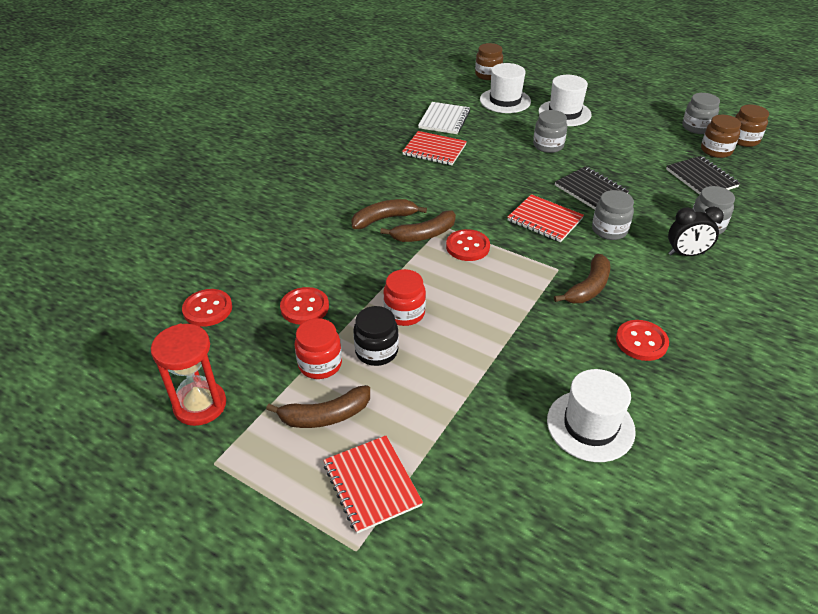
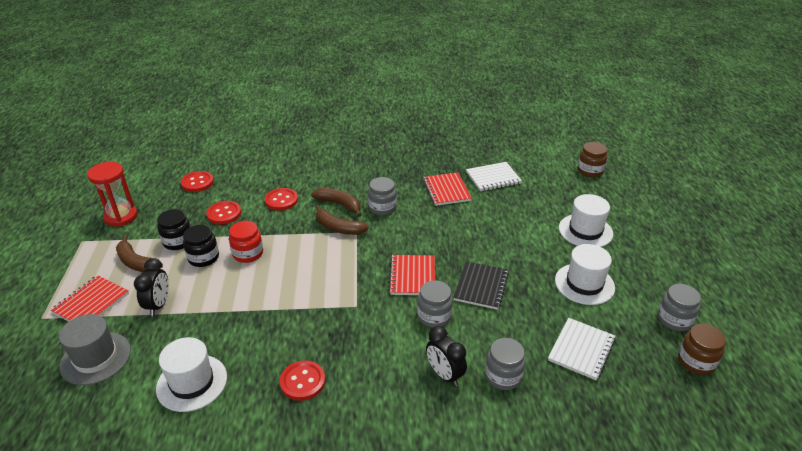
camera: 55 degrees right, 5 degrees down
red jar [295,318,342,379] -> black jar [157,209,191,250]
red button [446,229,490,261] -> red button moved to [265,188,298,211]
white hat [480,63,531,113] -> white hat moved to [555,244,615,305]
grey jar [533,110,567,153] -> grey jar moved to [368,177,397,215]
brown banana [554,254,610,303] -> none
black notebook [666,156,740,195] -> white notebook [548,318,616,381]
brown jar [701,115,741,158] -> none
none -> grey hat [59,314,131,385]
none -> black clock [134,258,169,316]

